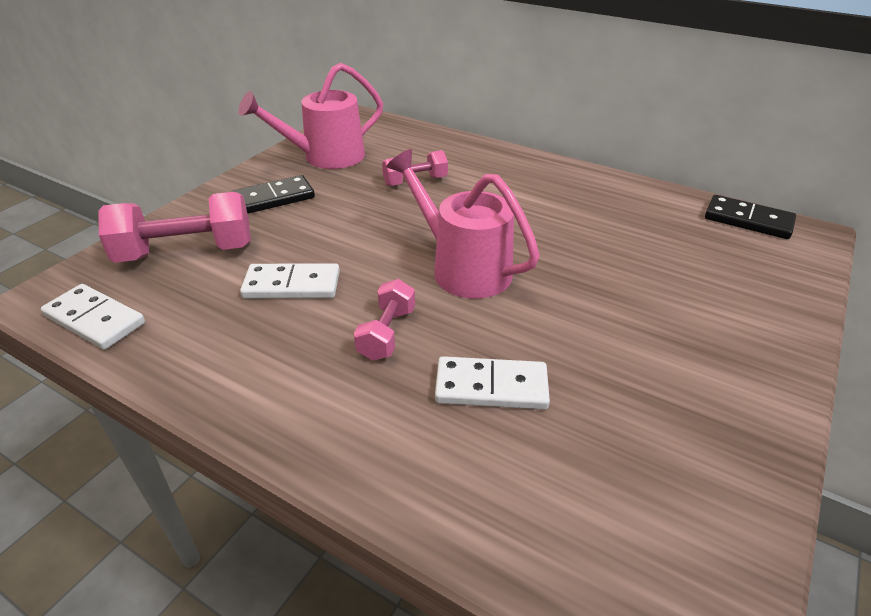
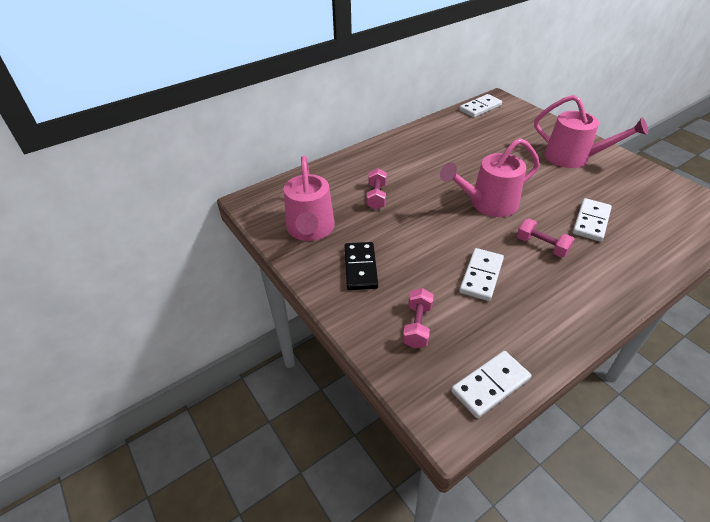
camera: 65 degrees left, 5 degrees up
pink dumbbell [98,192,251,263] -> pink dumbbell [403,288,434,348], size x0.57
black domino [705,195,796,239] -> white domino [459,94,502,117]
none -> pink watering can [534,95,648,168]

